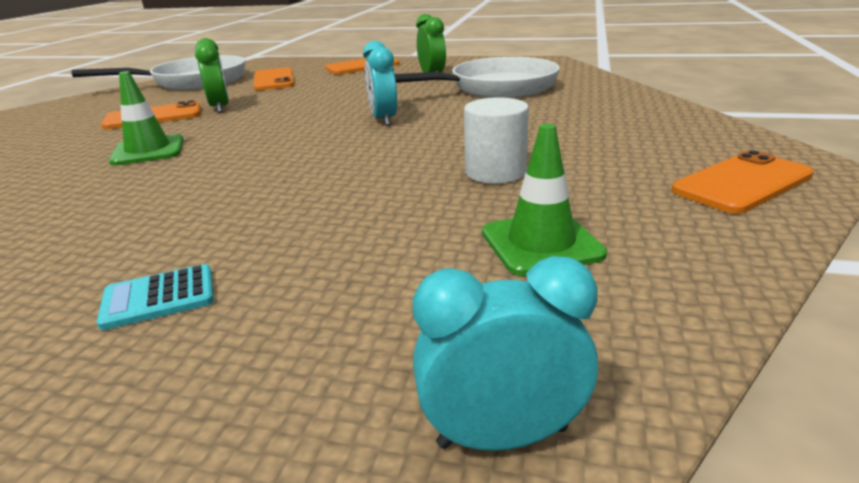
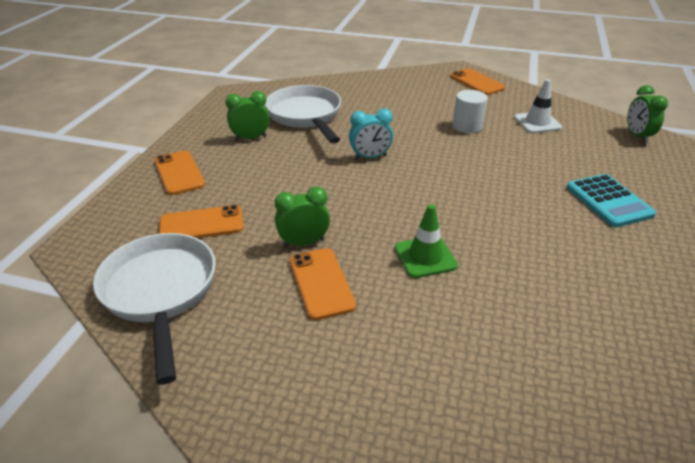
camera: 90 degrees left, 10 degrees up
turquoise calculator [97,264,214,330] -> turquoise calculator [567,174,656,227], size x1.72
turquoise clock [413,256,598,451] -> green clock [627,85,668,143]
green traffic cone [482,124,607,276] -> white traffic cone [514,79,562,133]

